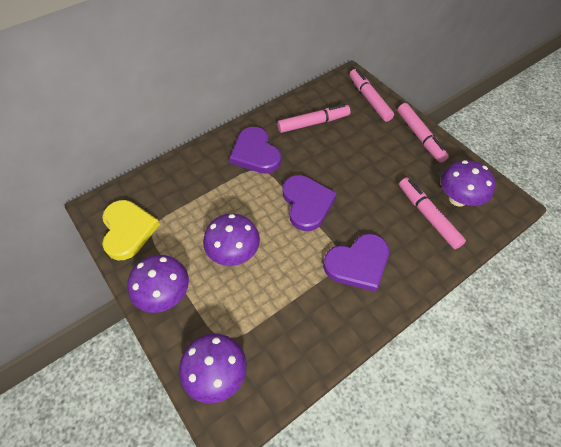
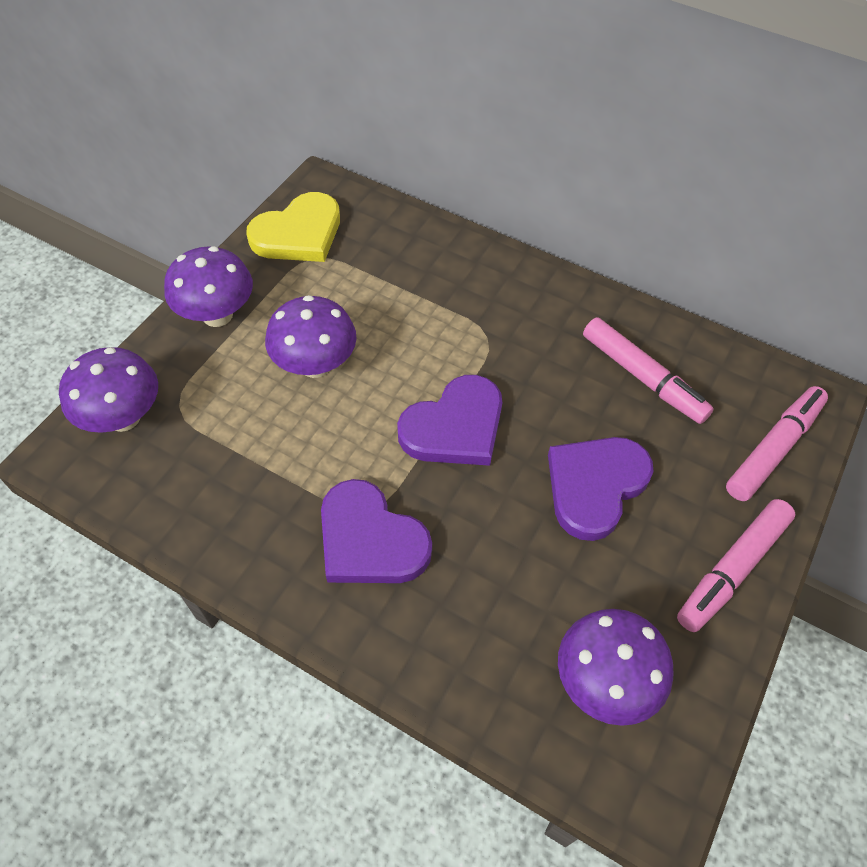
camera: 65 degrees right, 0 degrees up
purple heart [229,127,281,174] -> purple heart moved to [548,437,654,541]
pink marker [399,178,466,249] -> none

